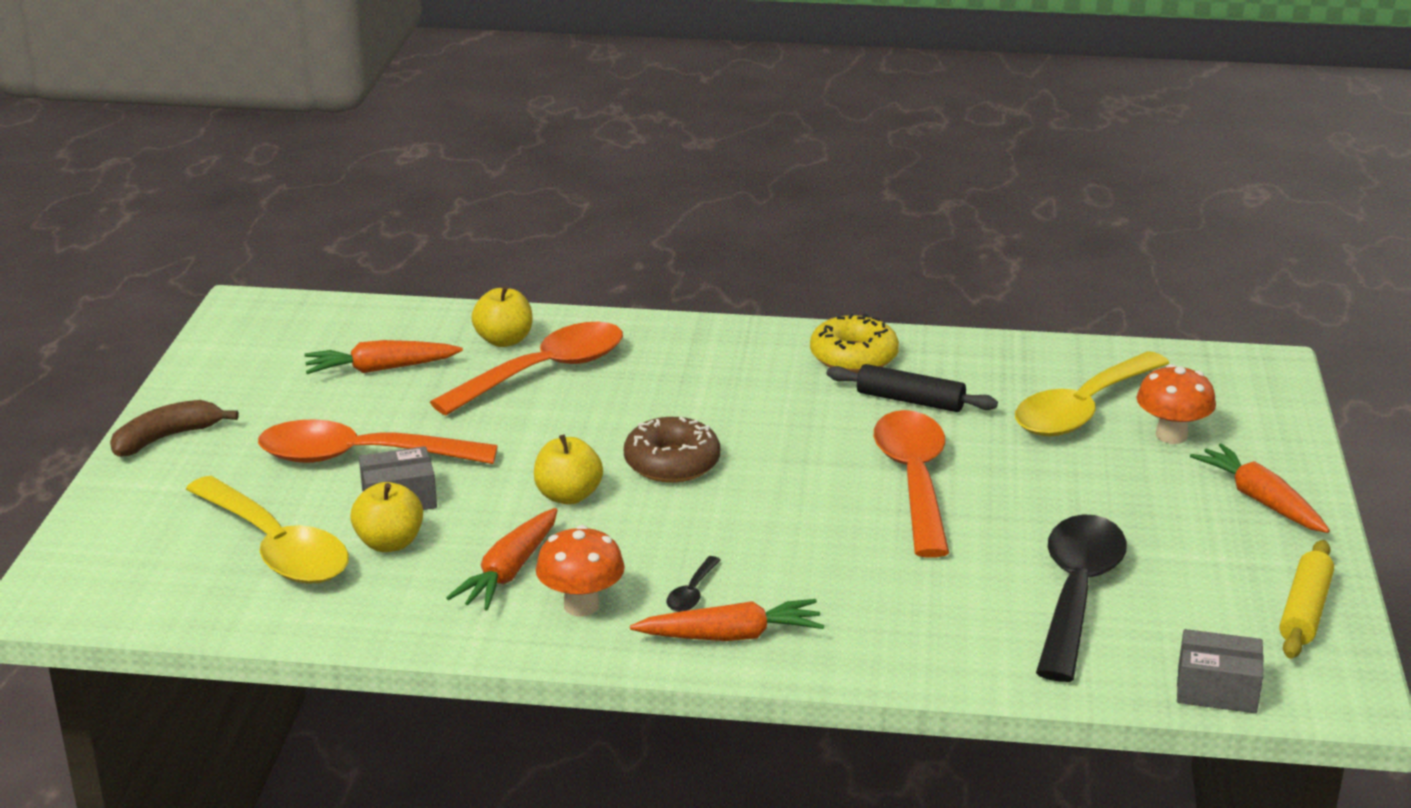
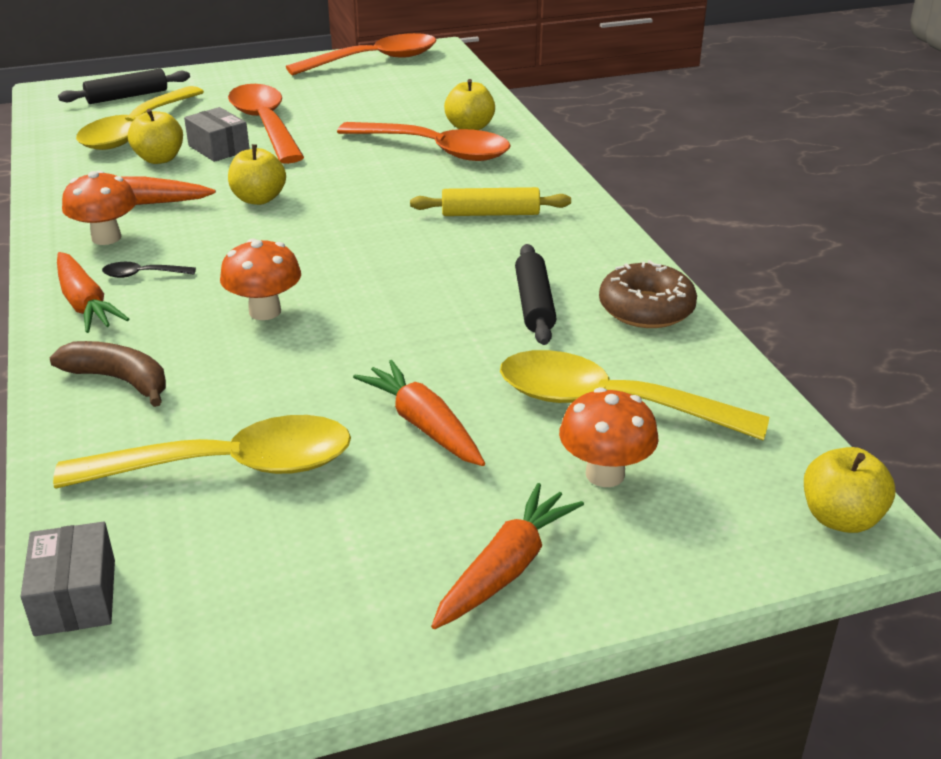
camera: 65 degrees right, 5 degrees up
brown banana [110,400,239,457] -> brown banana moved to [50,341,166,407]
orange carrot [304,340,463,374] -> orange carrot moved to [353,360,485,466]
brown donut [624,417,720,482] -> brown donut moved to [599,260,697,328]
yellow donut [810,314,899,373] -> none
orange spoon [874,410,949,558] -> orange spoon moved to [286,33,436,75]
black spoon [1036,514,1127,682] -> yellow spoon [53,415,351,489]
yellow rolling pin [1279,540,1334,659] -> yellow rolling pin moved to [410,187,571,216]
none -> black rolling pin [58,69,190,104]
none -> orange mushroom [220,238,301,320]
none -> yellow apple [804,447,895,533]

